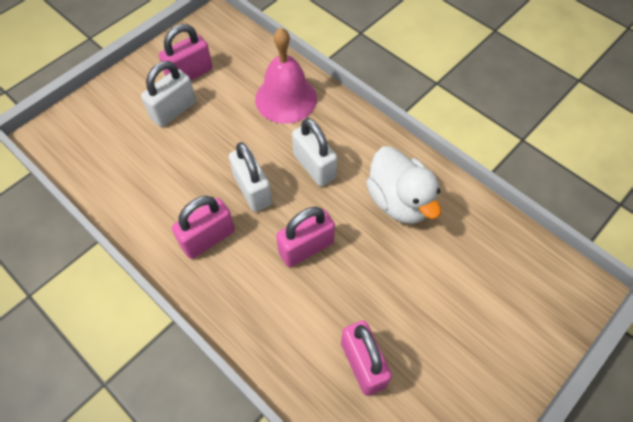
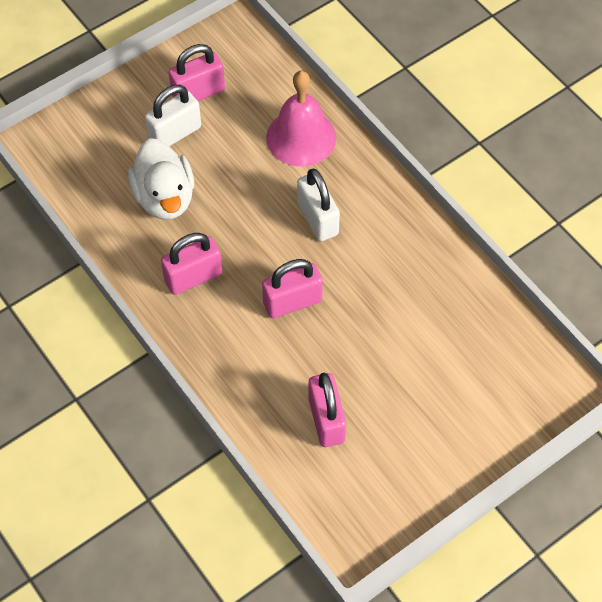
camera: 10 degrees right, 0 degrees up
white padlock [229,142,272,212] -> none
white duck [366,146,441,224] -> white duck moved to [128,138,194,220]

